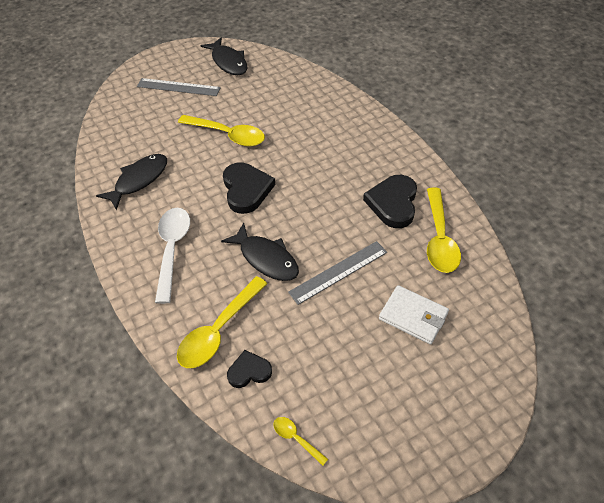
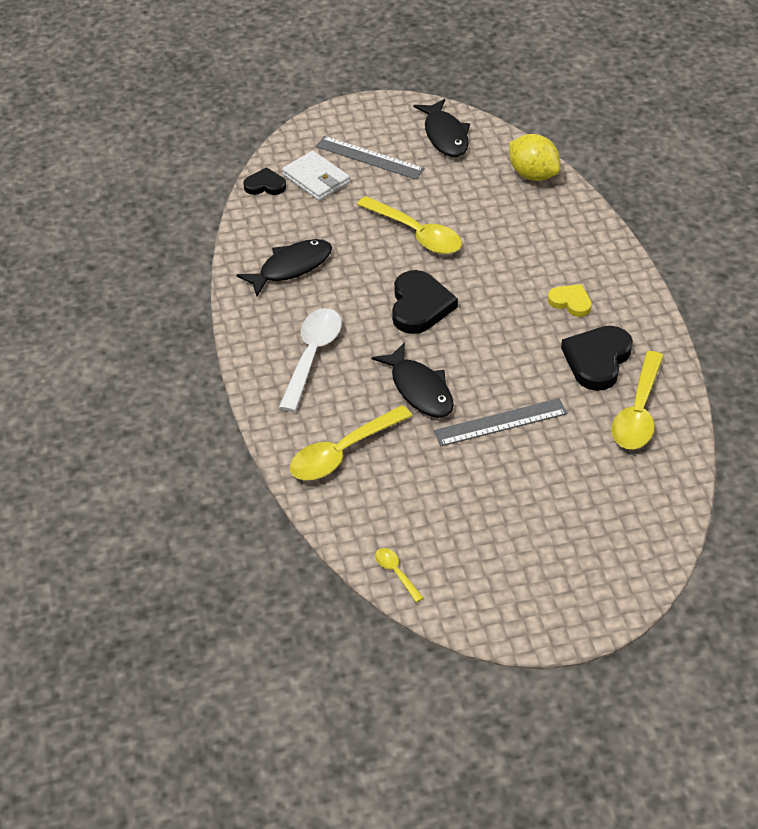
camera: 15 degrees right, 5 degrees down
black heart [227,350,272,388] -> black heart moved to [243,167,286,195]
white wallet [379,285,449,344] -> white wallet moved to [282,151,350,201]
none -> yellow lemon [509,134,561,181]
none -> yellow heart [548,284,592,317]

